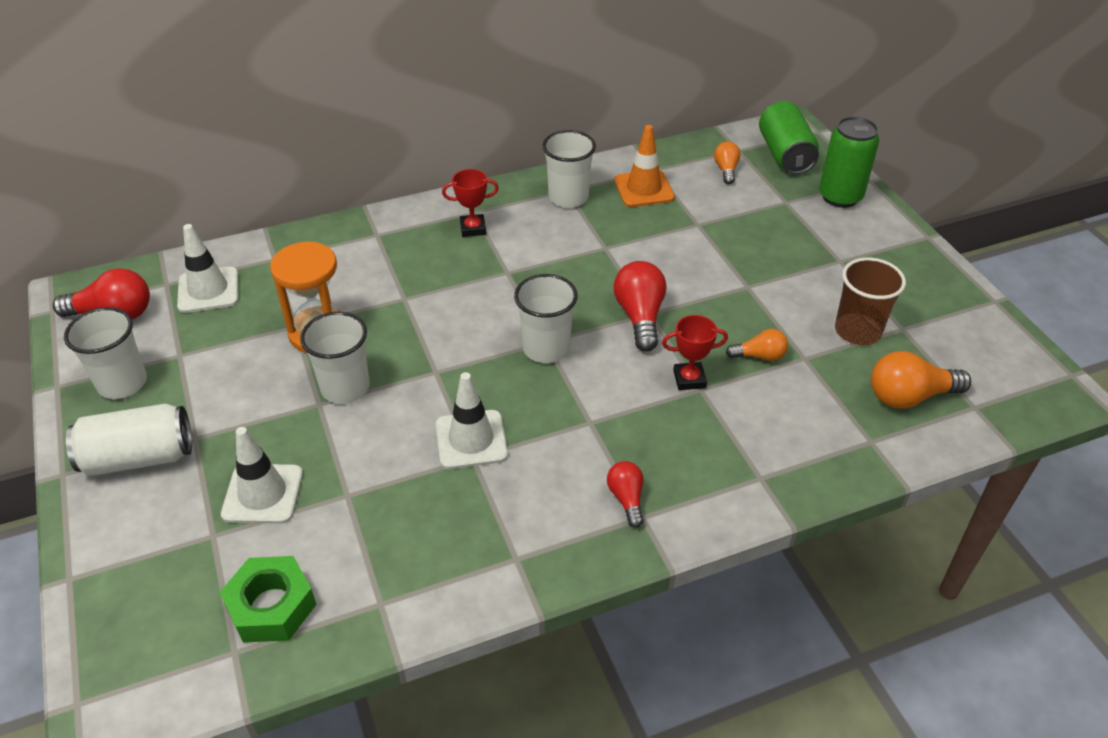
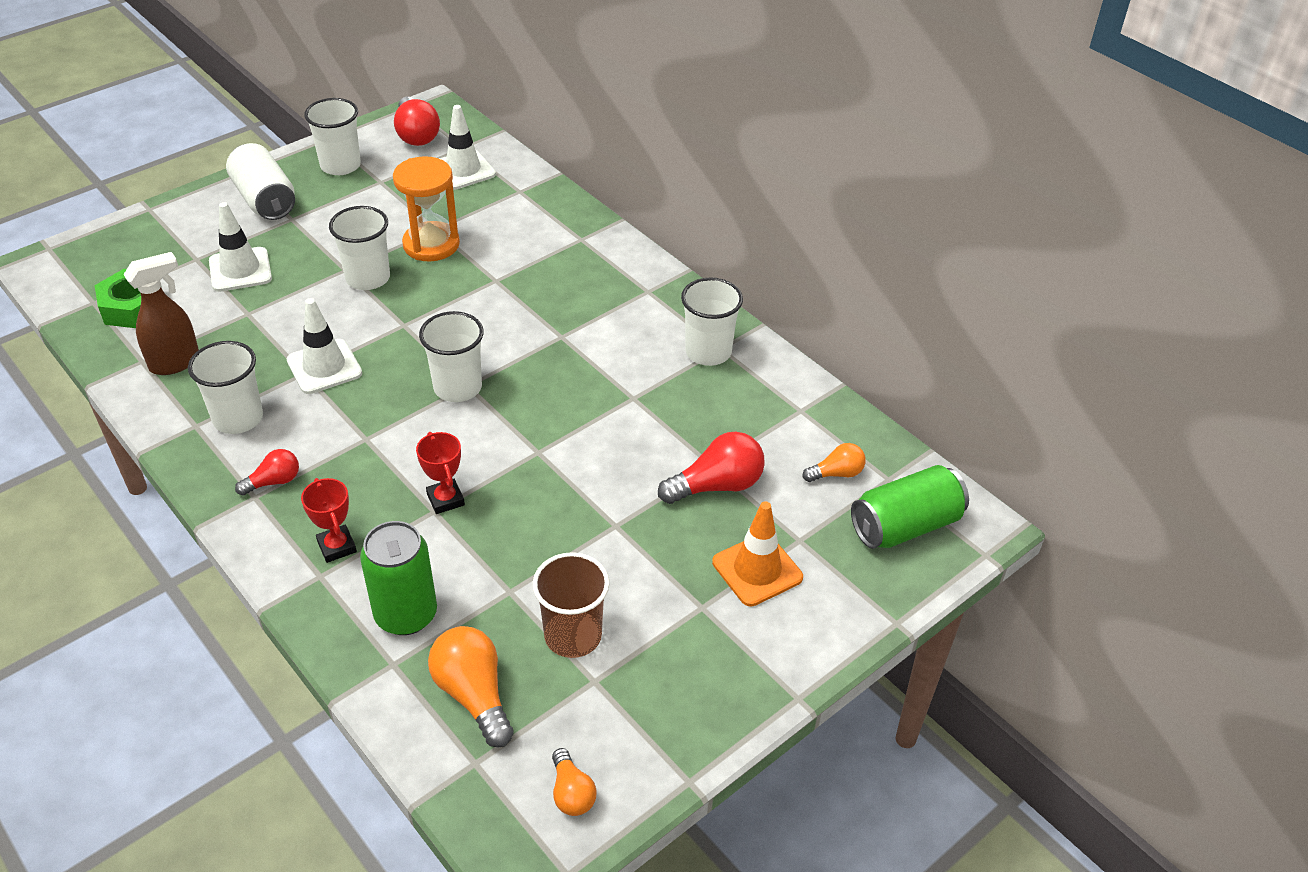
camera: 70 degrees right, 0 degrees up
red trophy [442,169,499,237] -> red trophy moved to [301,478,357,563]
orange traffic cone [614,125,675,207] -> orange traffic cone moved to [712,501,803,606]
red light bulb [614,261,666,352] -> red light bulb moved to [658,431,765,504]
orange light bulb [726,329,788,361] -> orange light bulb moved to [552,748,597,816]
green can [819,116,879,208] -> green can moved to [360,521,437,635]
none -> brown spray bottle [123,252,199,375]
none -> white cup [188,341,263,434]

